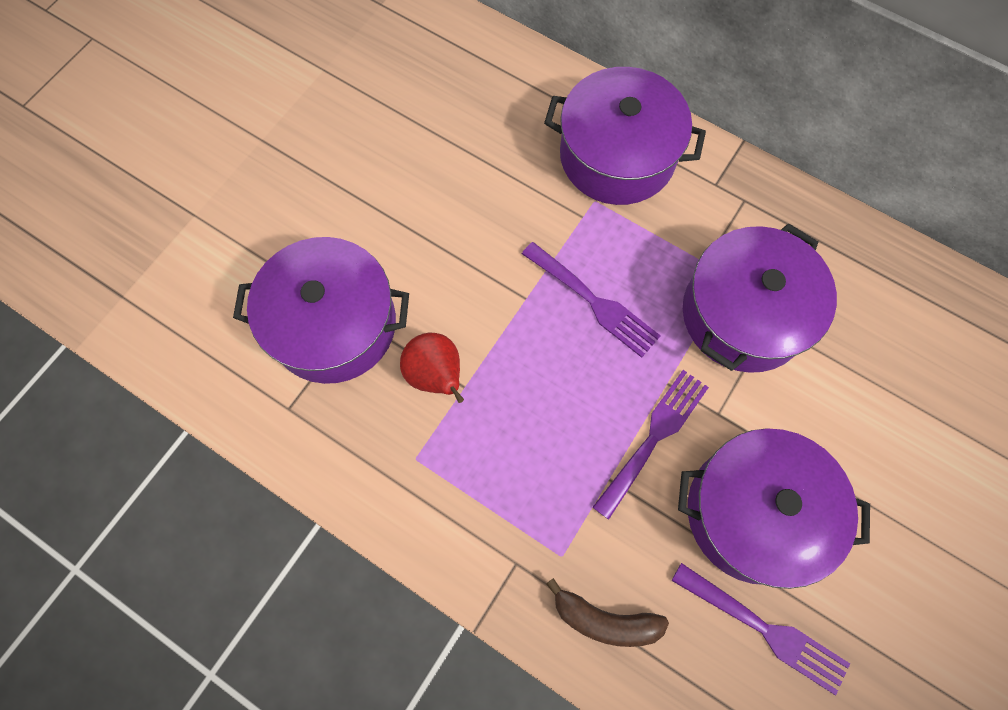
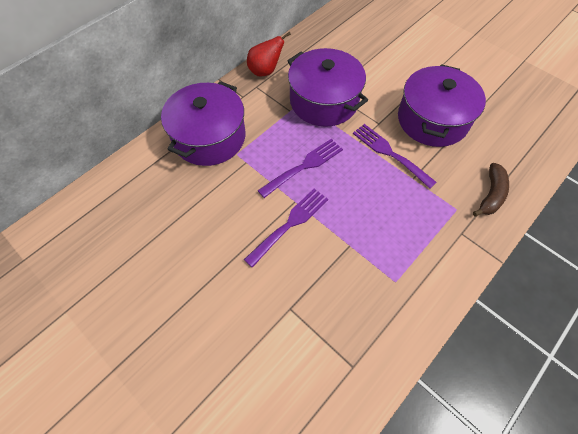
camera: 80 degrees left, 10 degrees down
purple pot [233,237,409,384] -> none
red pear [400,333,464,403] -> red pear moved to [247,32,291,76]
purple fork [672,563,850,695] -> purple fork moved to [244,189,328,268]

